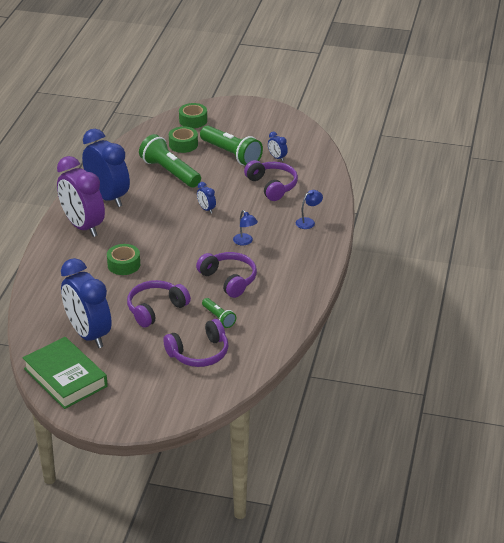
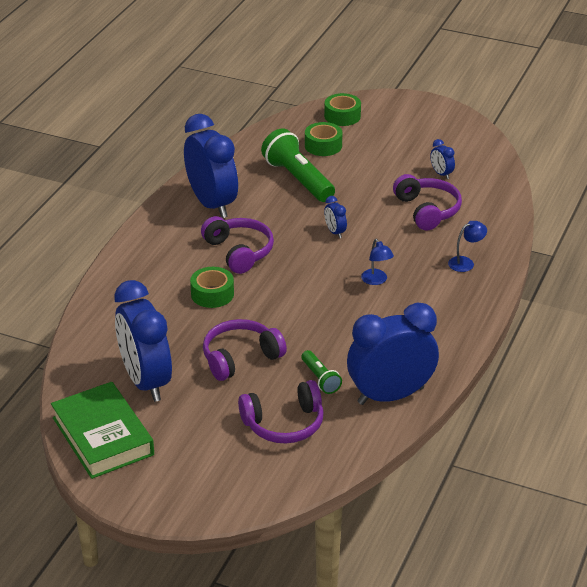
camera: 10 degrees right, 0 degrees up
purple clock [57,156,105,237] -> none
purple headphones [196,252,257,298] -> purple headphones moved to [201,216,274,274]
green flashlight [200,126,263,165] -> none
none -> blue clock [347,303,439,405]

